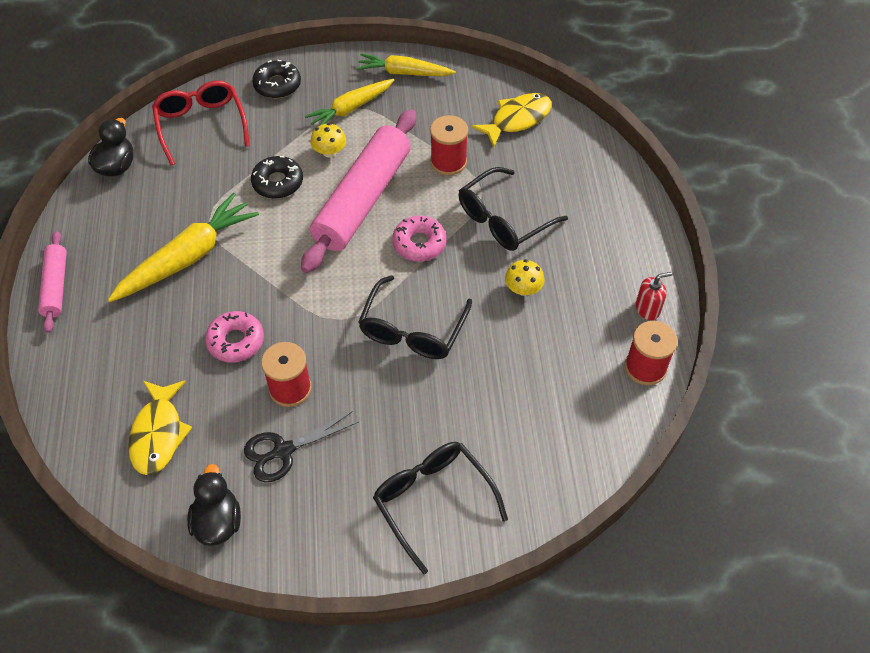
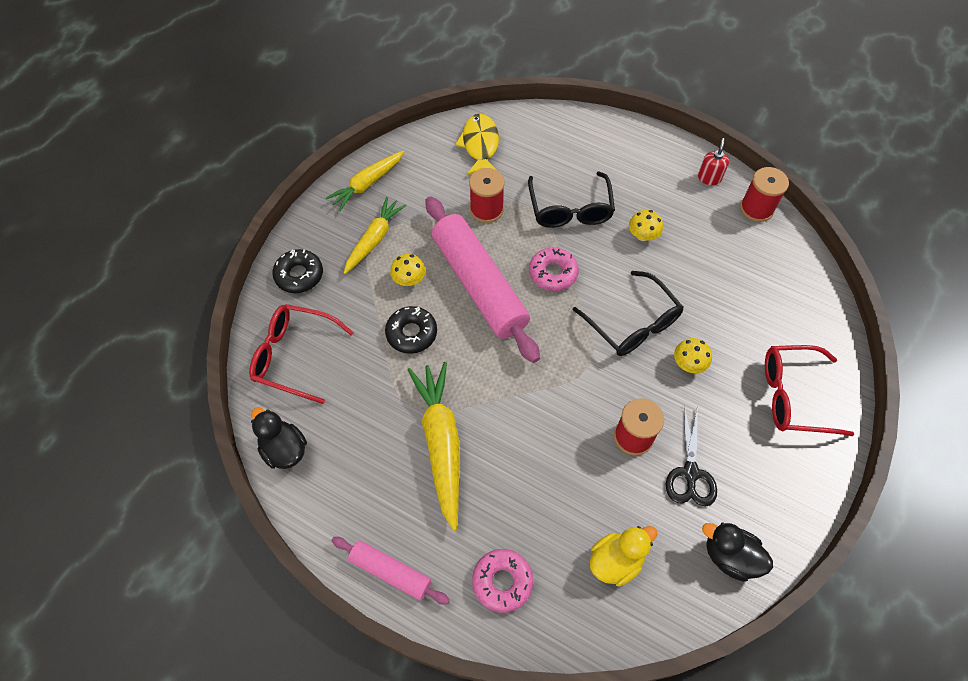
camera: 55 degrees left, 5 degrees up
yellow fish [128,380,192,475] -> yellow duck [590,526,657,586]
pink donut [205,311,264,363] -> pink donut moved to [472,549,533,613]
yellow carrot [305,79,395,125] -> yellow carrot turned 150 degrees counterclockwise [344,197,406,274]
black glasses [373,442,508,574] -> red glasses [765,345,854,436]
none -> yellow mushroom [674,338,712,373]

